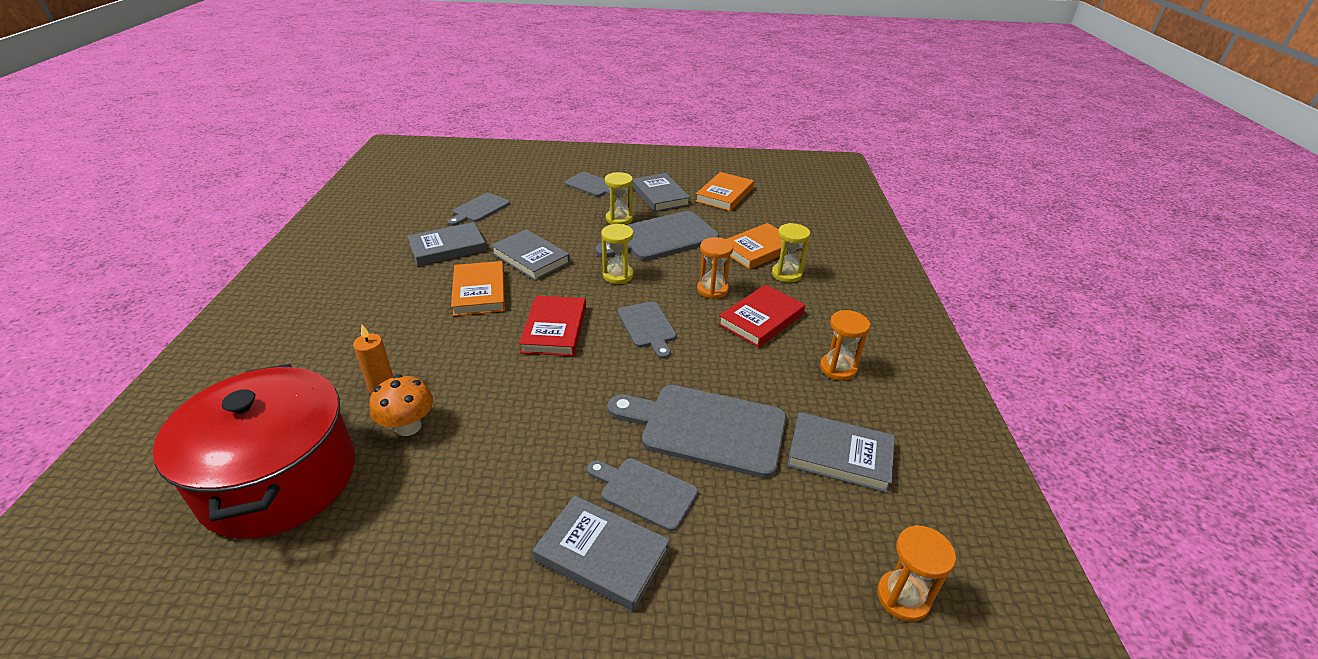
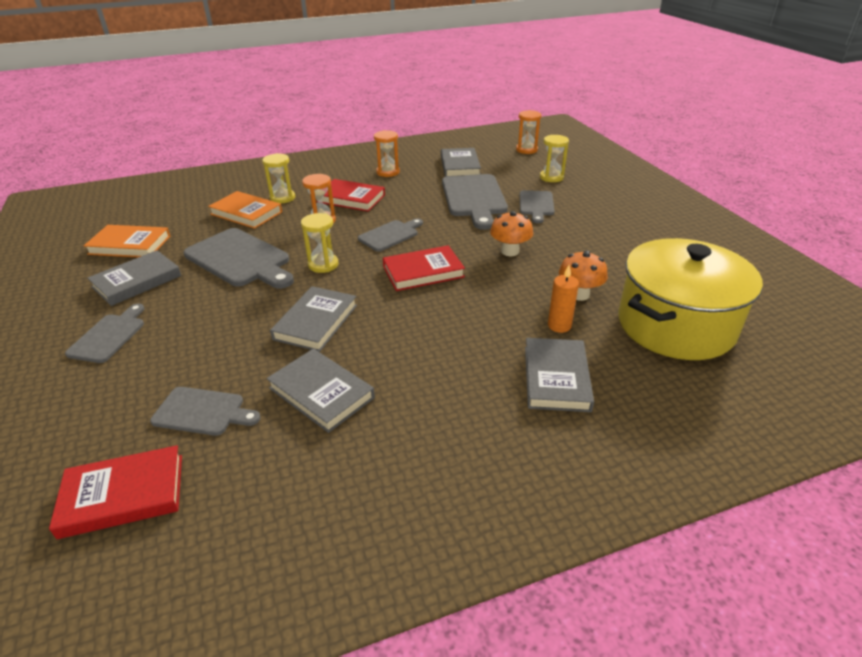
camera: 110 degrees left, 0 degrees up
red pot [153,364,355,539] -> yellow pot [618,238,763,360]
orange book [451,261,505,316] -> none
grey book [533,495,670,611] -> grey book moved to [525,338,594,412]
yellow hourglass [605,172,633,225] -> yellow hourglass moved to [540,135,569,182]
none -> red book [49,445,182,539]
none -> orange mushroom [490,211,533,256]

